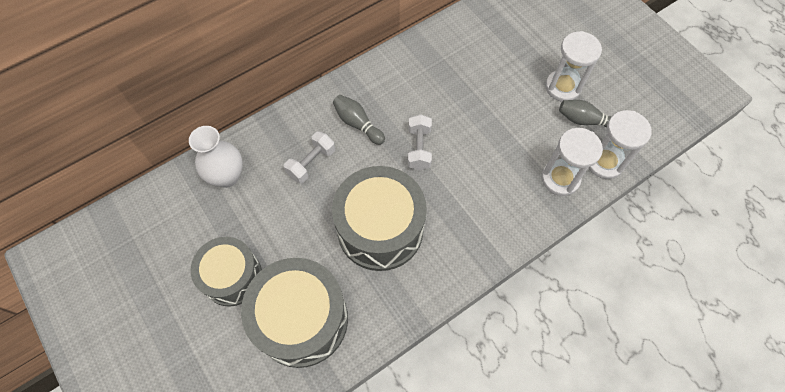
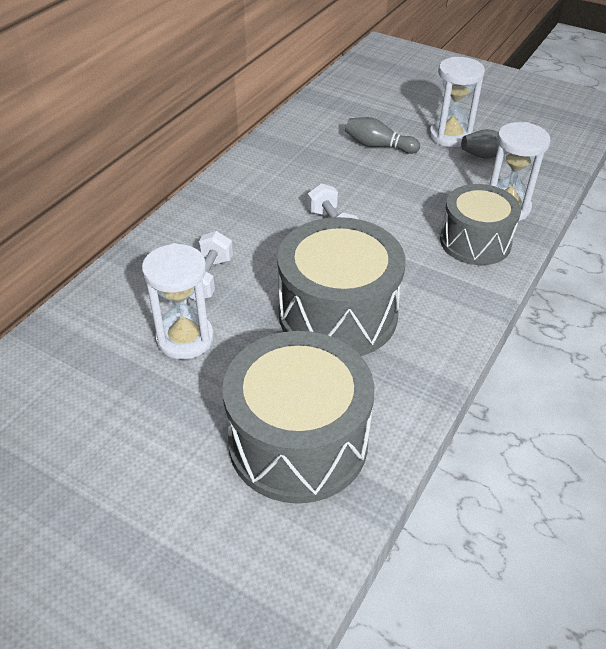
camera: 25 degrees left, 20 degrees down
white vase [189,126,243,188] -> none
grey drum [191,237,262,306] -> grey drum moved to [440,184,521,265]
grey bowling pin [333,95,385,145] -> grey bowling pin moved to [345,117,420,154]
white hourglass [588,110,652,179] -> white hourglass moved to [142,243,214,360]

